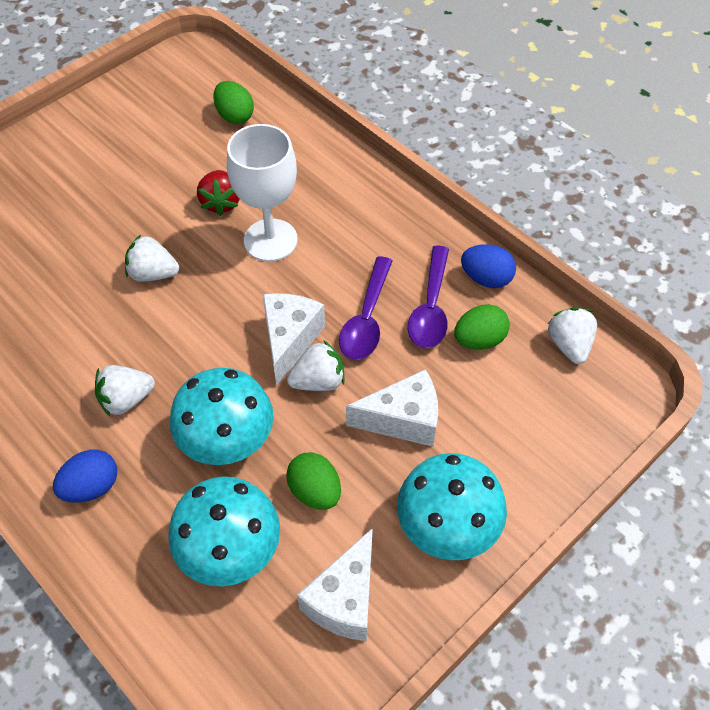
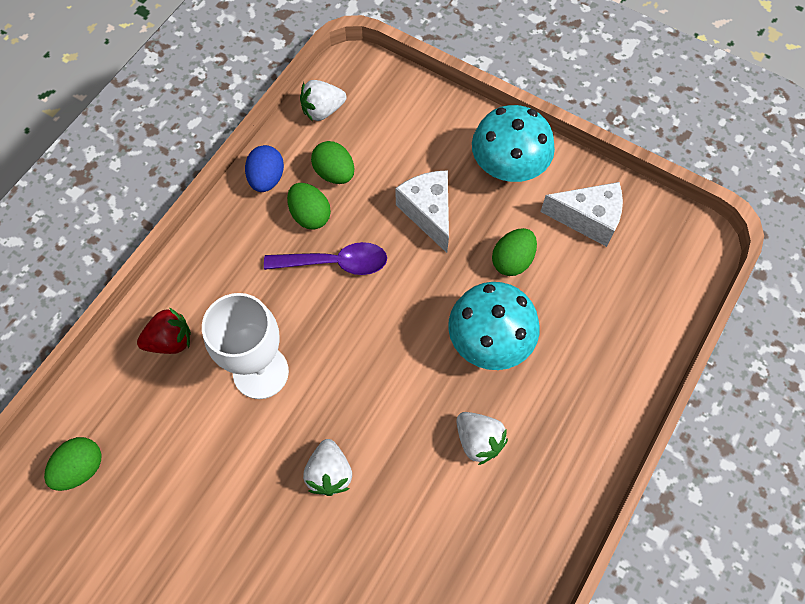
camera: 105 degrees left, 10 degrees up
blue egg [53,450,117,502] -> none
turquoise mushroom [168,476,280,587] -> none
red strawberry [197,170,240,216] -> red strawberry moved to [137,308,191,354]
white cheese [263,293,325,386] -> none
white strawberry [287,340,345,391] -> none
purple spoon [408,246,449,348] -> green egg [287,183,331,230]

